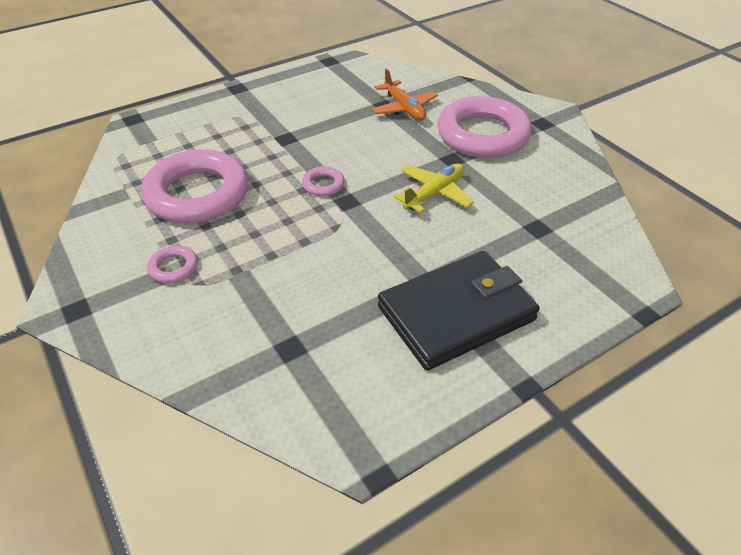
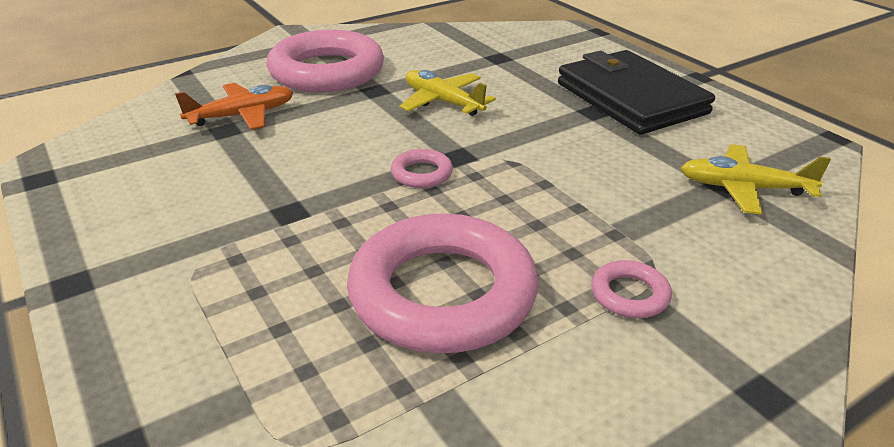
camera: 90 degrees left, 10 degrees down
none -> yellow plane [681,144,831,215]

